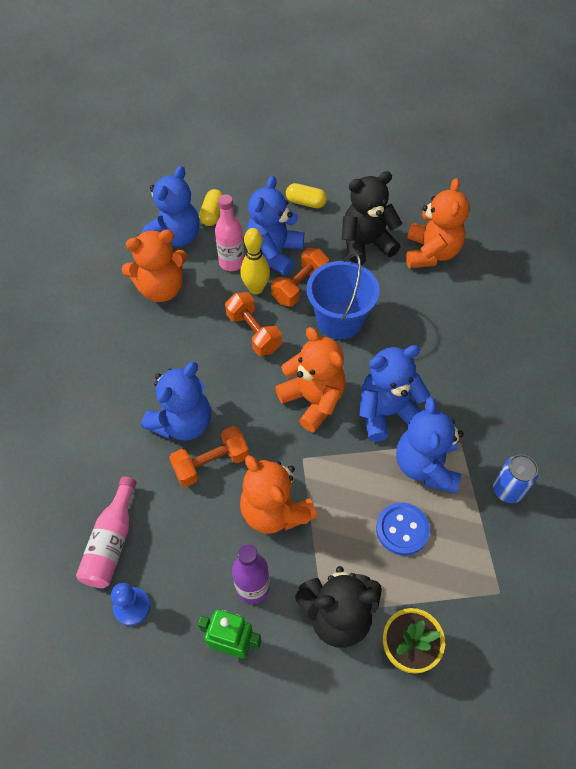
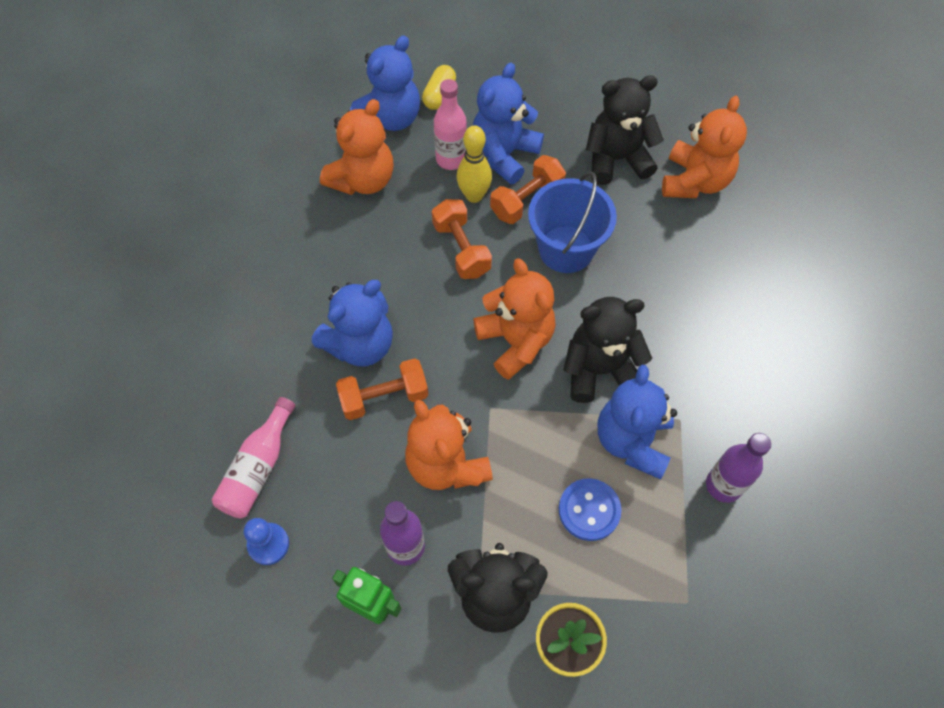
camera: 10 degrees right, 5 degrees up
orange teddy bear [121,230,187,302] -> orange teddy bear turned 45 degrees counterclockwise [320,99,394,195]
yellow capsule [286,183,327,208] -> none
blue teddy bear [360,345,430,442] -> black teddy bear [563,297,652,403]
blue can [493,454,538,503] -> purple bottle [706,433,771,503]

